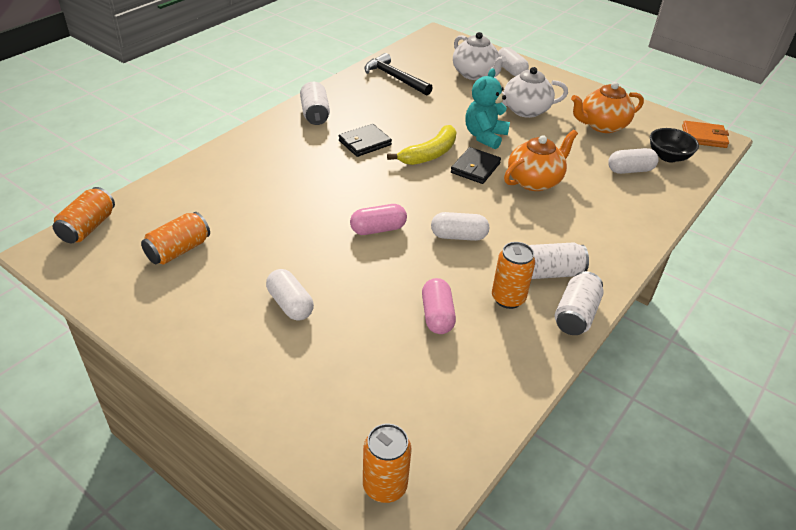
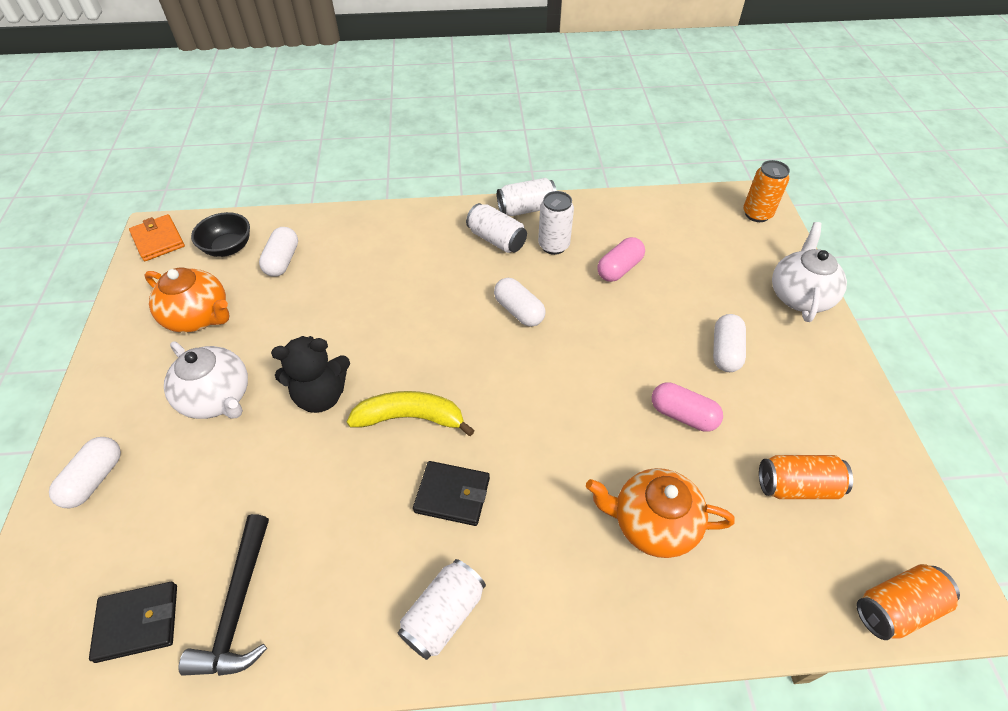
camera: 130 degrees left, 10 degrees up
pink capsule [350,204,407,235] -> pink capsule moved to [652,382,723,432]
black wallet [451,147,501,184] -> black wallet moved to [89,582,177,663]
white teapot [453,32,506,80] -> white teapot moved to [772,222,847,322]
turquoise teddy bear [465,68,510,150] -> black teddy bear [271,336,350,413]
orange can [492,242,535,309] -> white can [538,191,574,255]
orange teapot [504,130,578,191] -> orange teapot moved to [586,468,735,558]
white capsule [608,148,659,174] -> white capsule turned 60 degrees clockwise [259,227,298,277]

